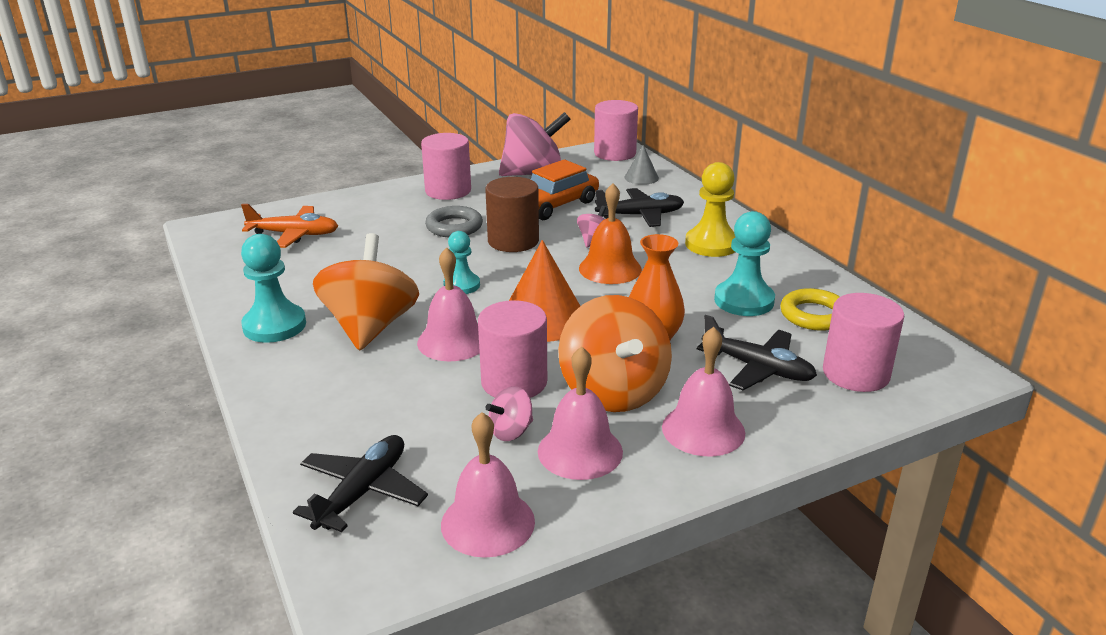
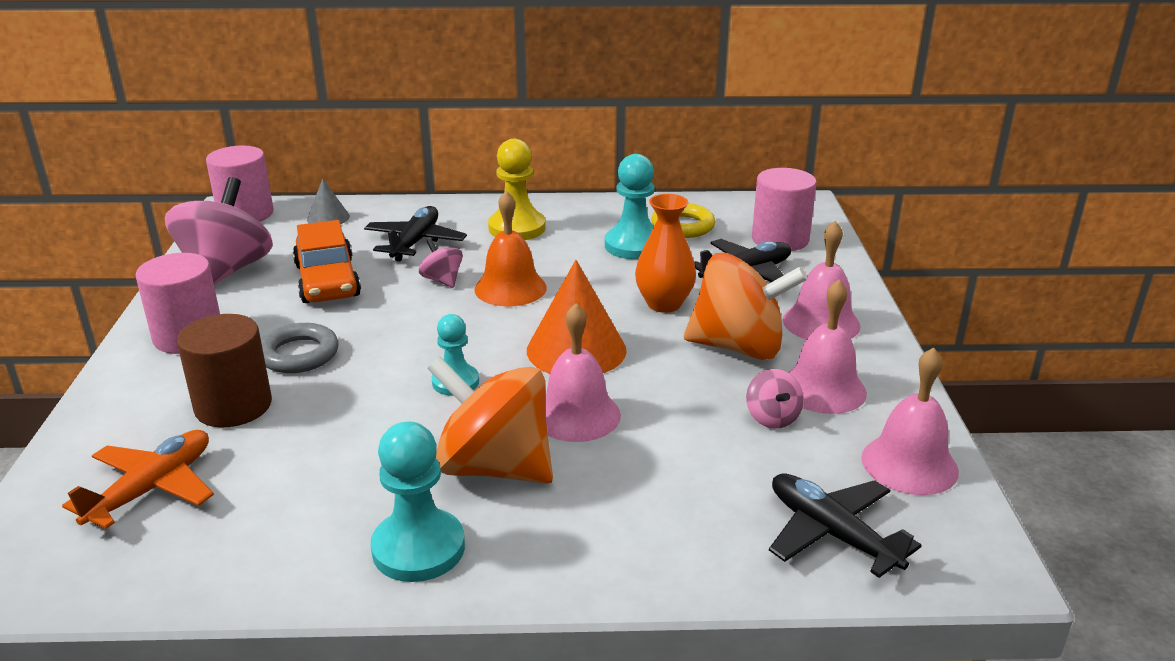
camera: 65 degrees left, 0 degrees up
pink cylinder [478,300,547,398] -> none
brown cylinder [485,177,539,252] -> brown cylinder moved to [177,314,272,428]

